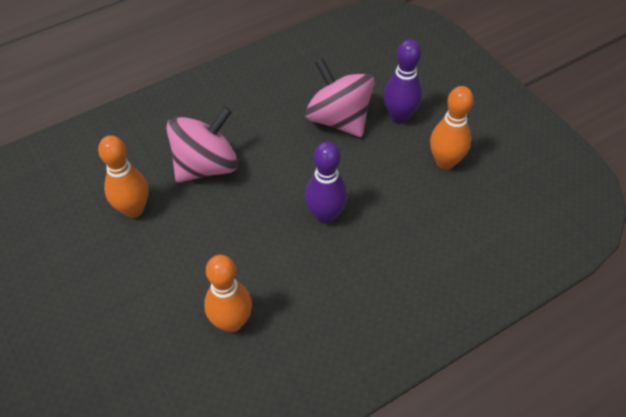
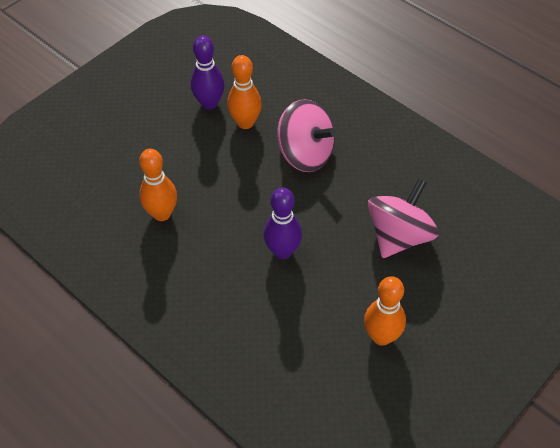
camera: 75 degrees right, 0 degrees up
purple bowling pin [384,39,422,124] -> purple bowling pin moved to [191,36,225,110]

